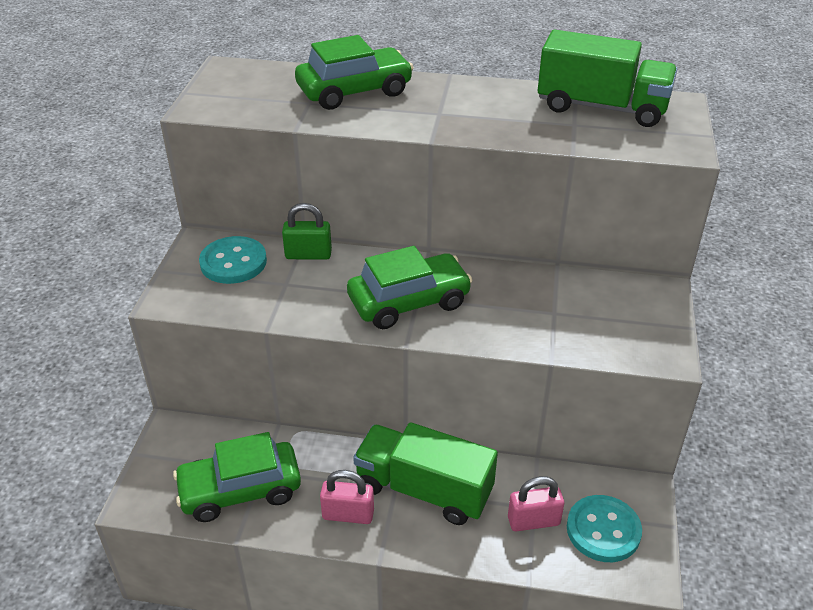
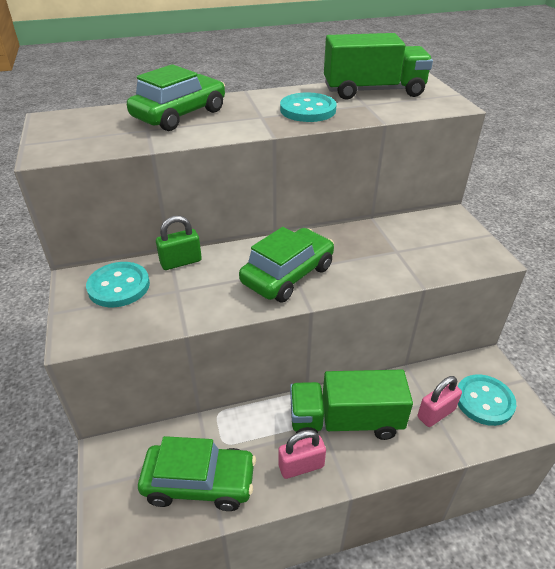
camera: 25 degrees left, 0 degrees up
green car [173,432,301,522] -> green car turned 135 degrees counterclockwise [138,436,256,511]
none -> turquoise button [280,92,337,122]

